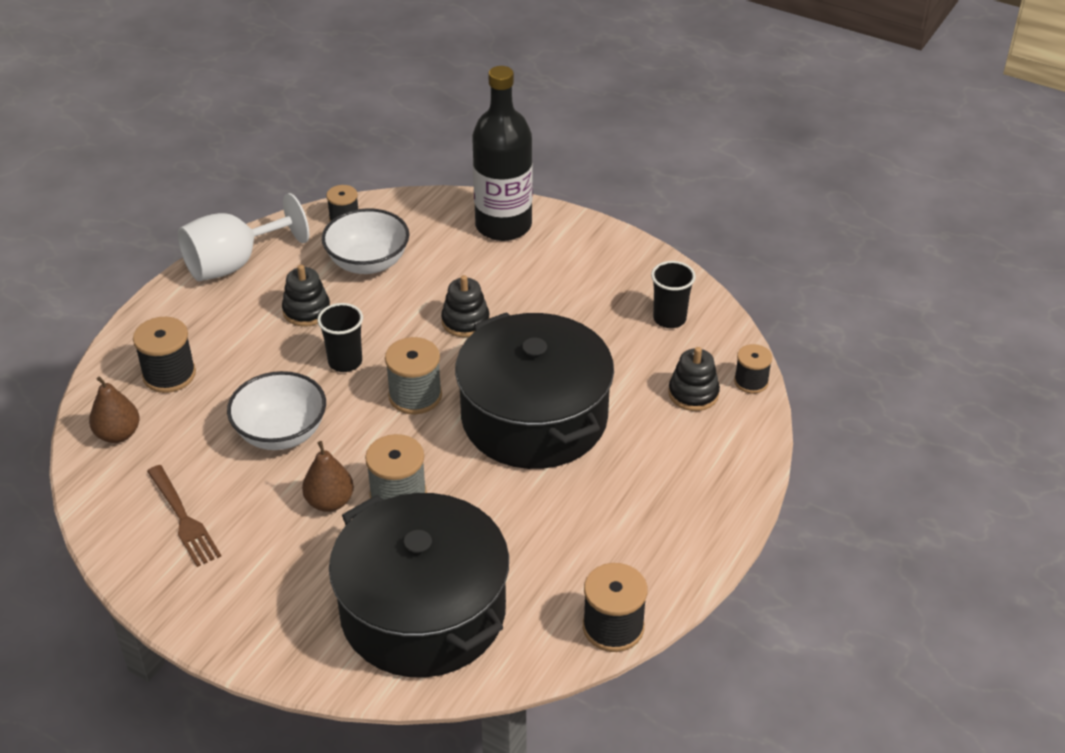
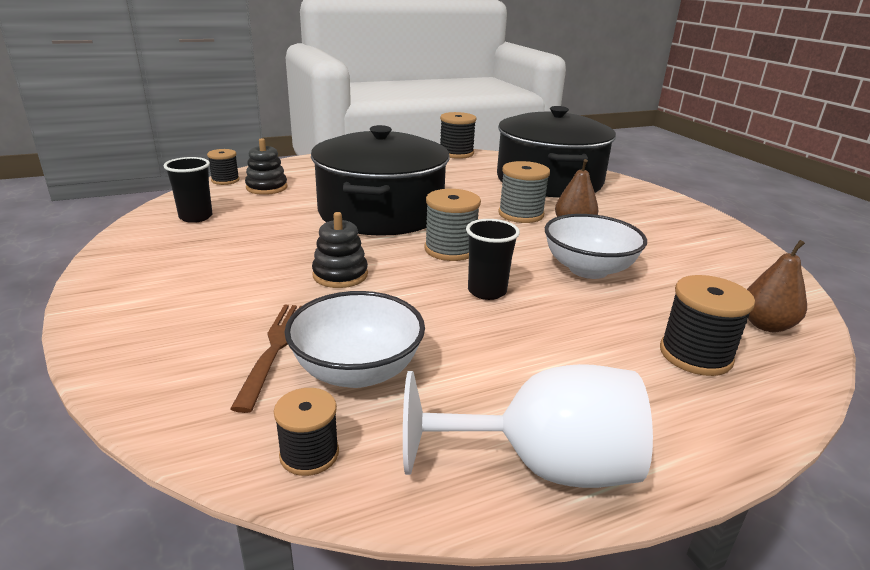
camera: 145 degrees left, 15 degrees down
brown fork [147,465,221,567] -> brown fork moved to [230,305,302,413]
black stacking toy [282,265,330,326] -> none
black bottle [472,66,532,241] -> none

